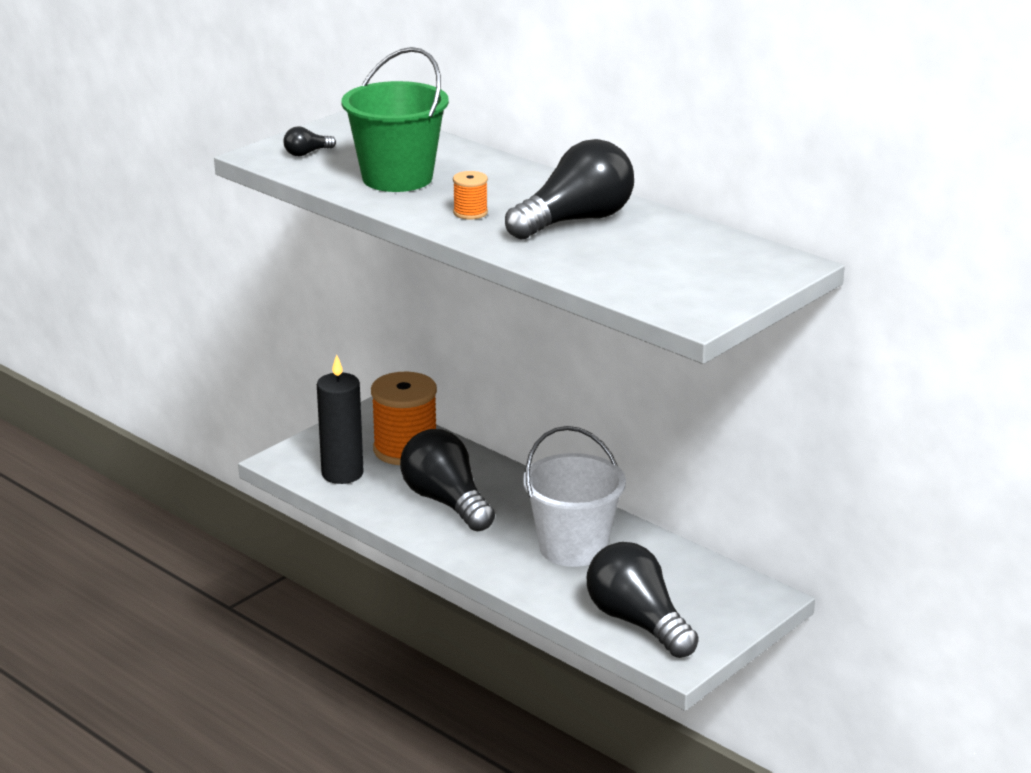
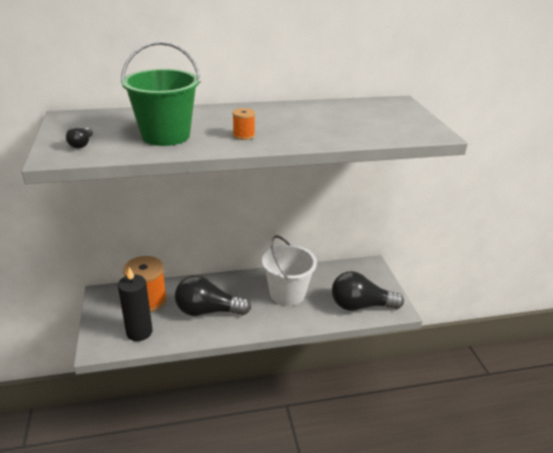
camera: 55 degrees left, 5 degrees up
black light bulb [505,139,634,239] -> none

